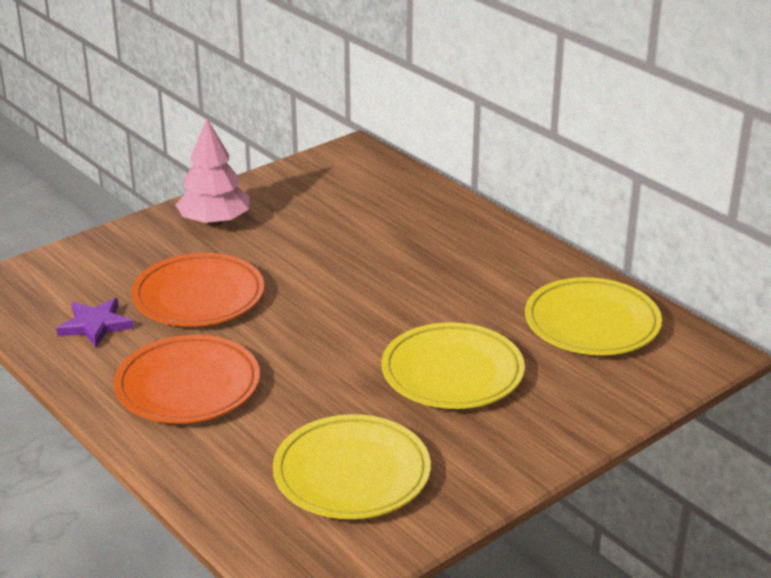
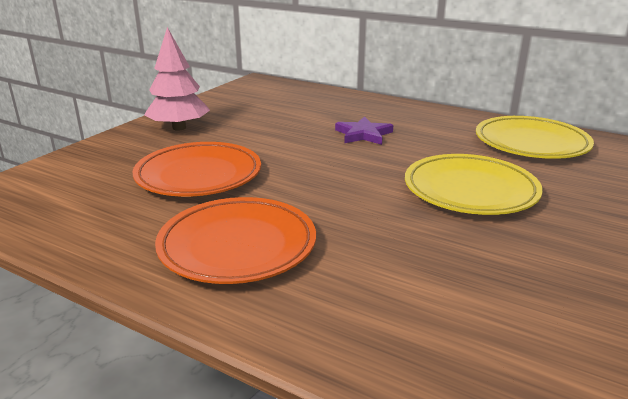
camera: 20 degrees left, 5 degrees down
purple star [56,298,134,347] -> purple star moved to [335,116,393,145]
yellow plate [273,414,431,519] -> none

